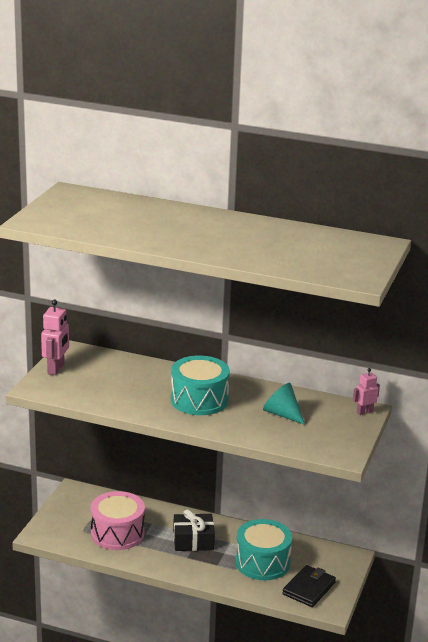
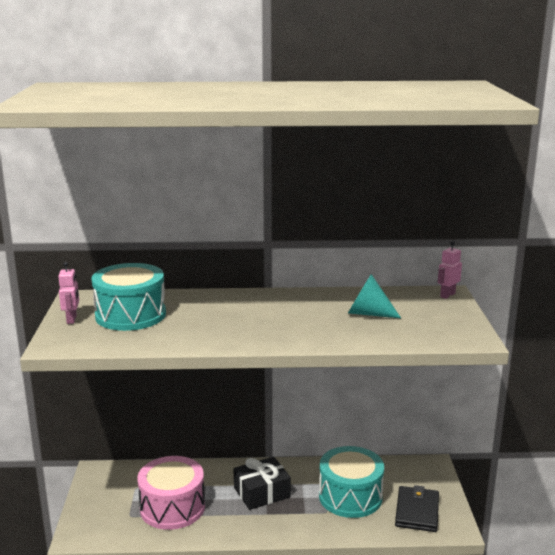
camera: 20 degrees left, 5 degrees down
pink robot [41,300,69,375] -> pink robot [58,262,79,324], size x0.63
turquoise drum [171,356,230,415] -> turquoise drum moved to [91,263,166,331]

